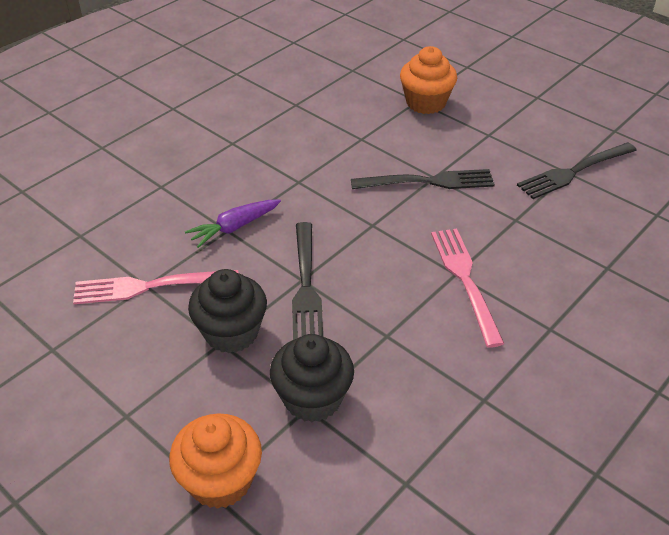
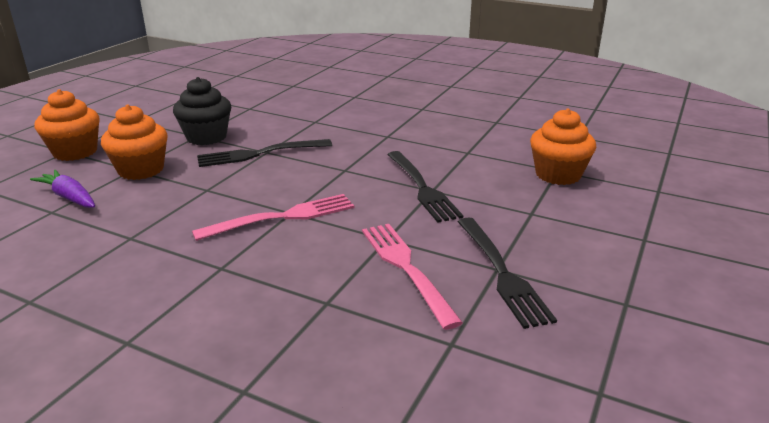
camera: 75 degrees right, 15 degrees down
pink fork [73,270,238,304] -> pink fork moved to [362,224,463,330]
purple carrot [185,199,281,248] -> purple carrot moved to [30,170,95,208]
black cupcake [270,334,354,422] -> orange cupcake [101,104,168,180]
black fork [517,142,637,199] -> black fork turned 150 degrees counterclockwise [457,218,557,329]

